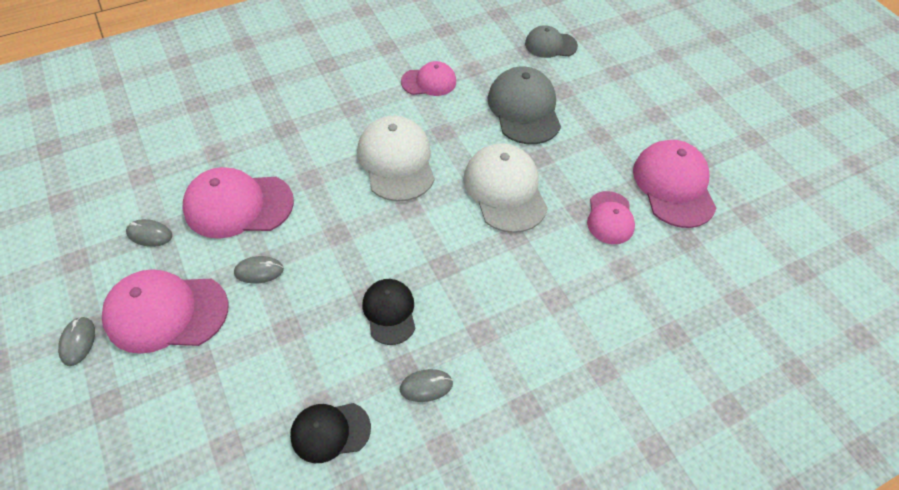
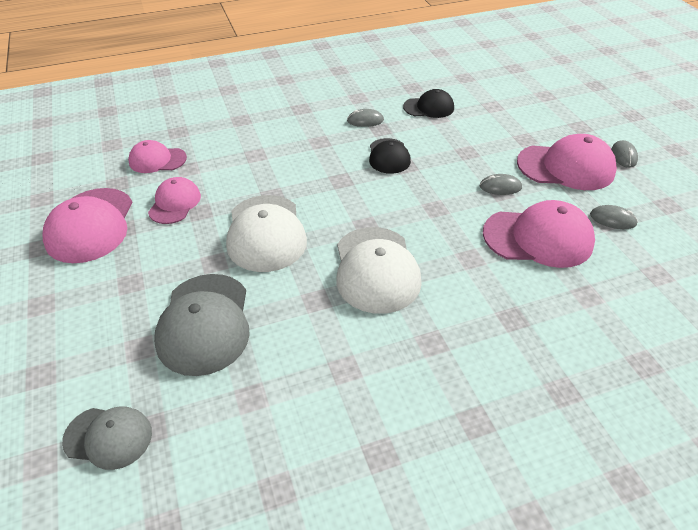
camera: 170 degrees left, 10 degrees down
pink cap [401,61,456,96] -> pink cap moved to [128,140,187,173]

